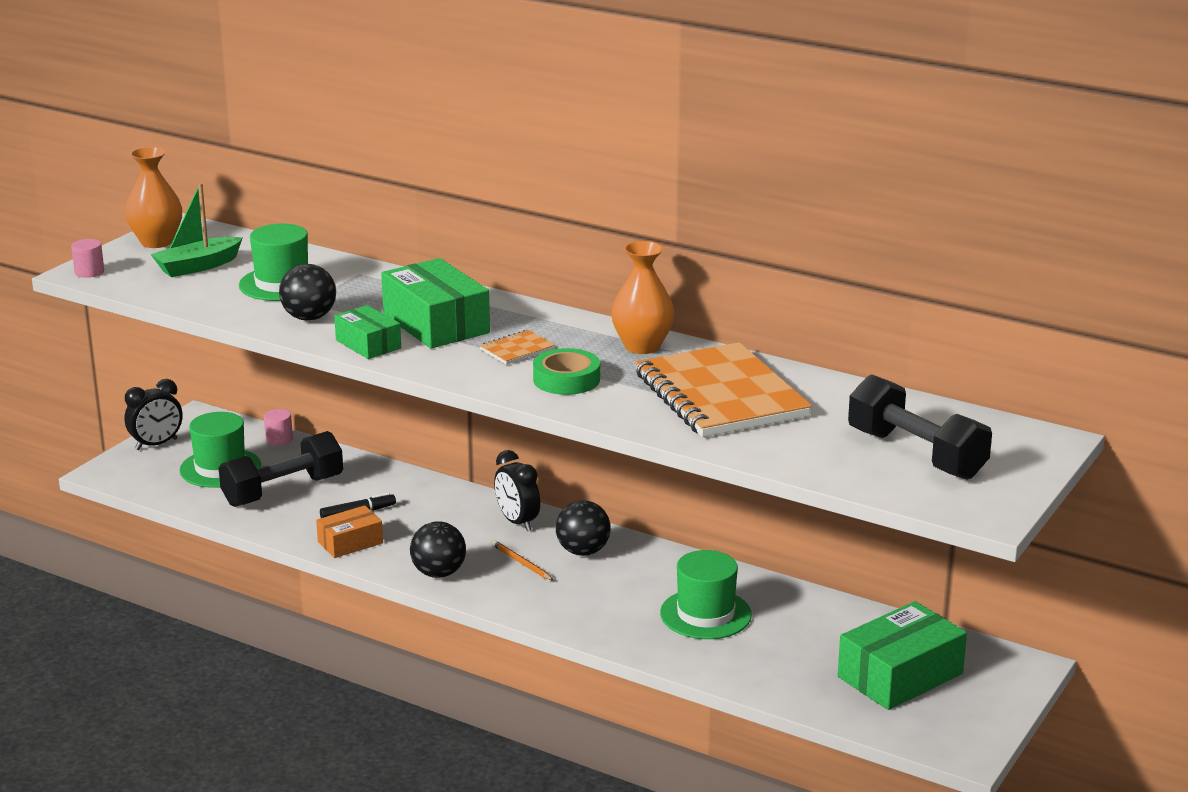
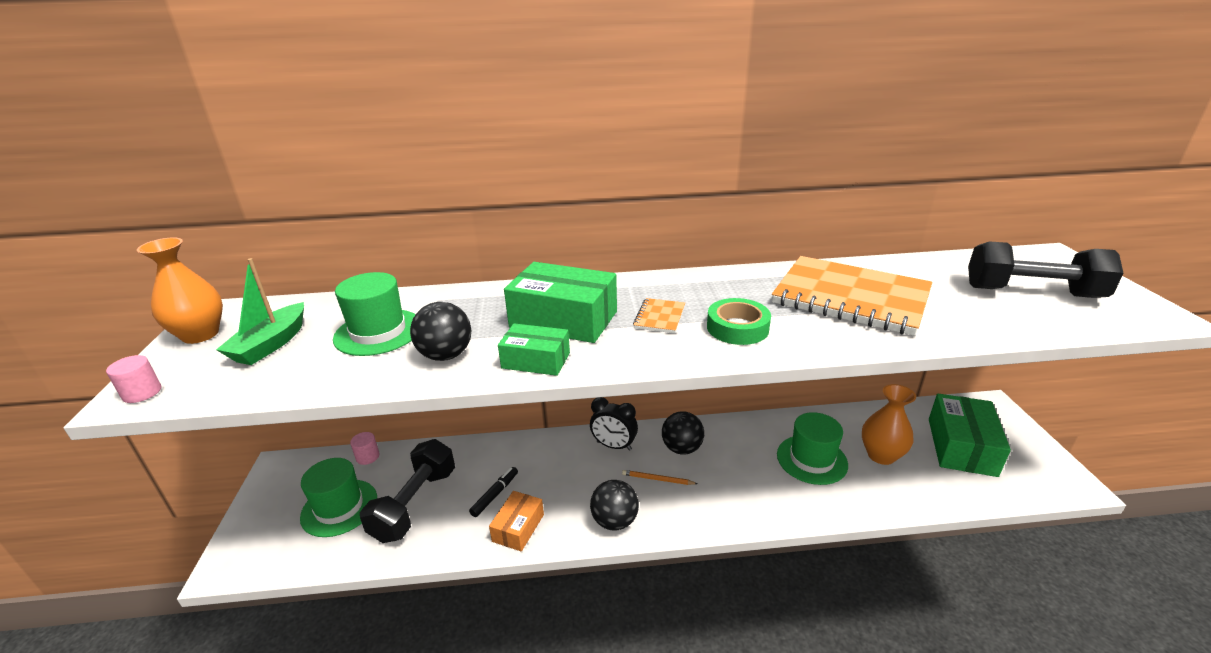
camera: 35 degrees left, 5 degrees up
black clock [125,379,182,450] -> none
orange vase [611,241,675,354] -> orange vase moved to [862,384,916,465]

